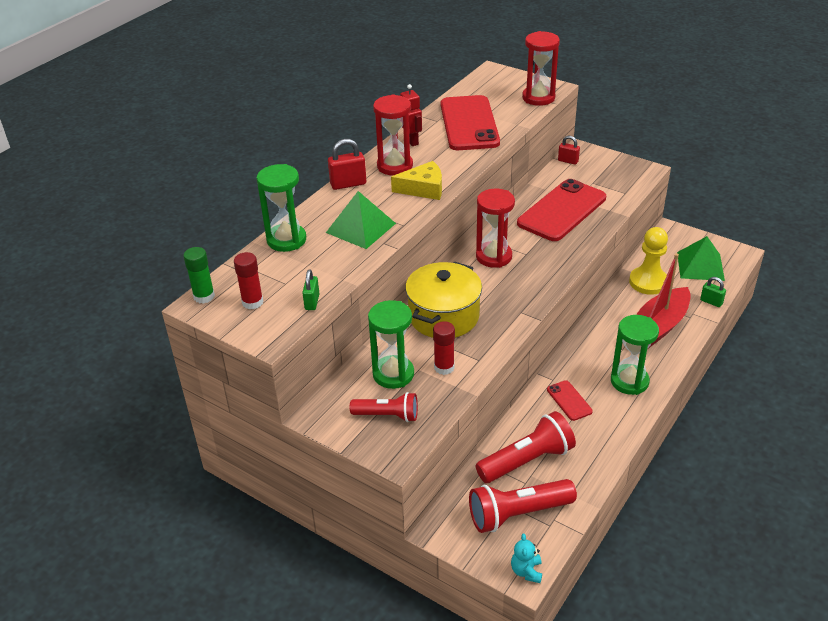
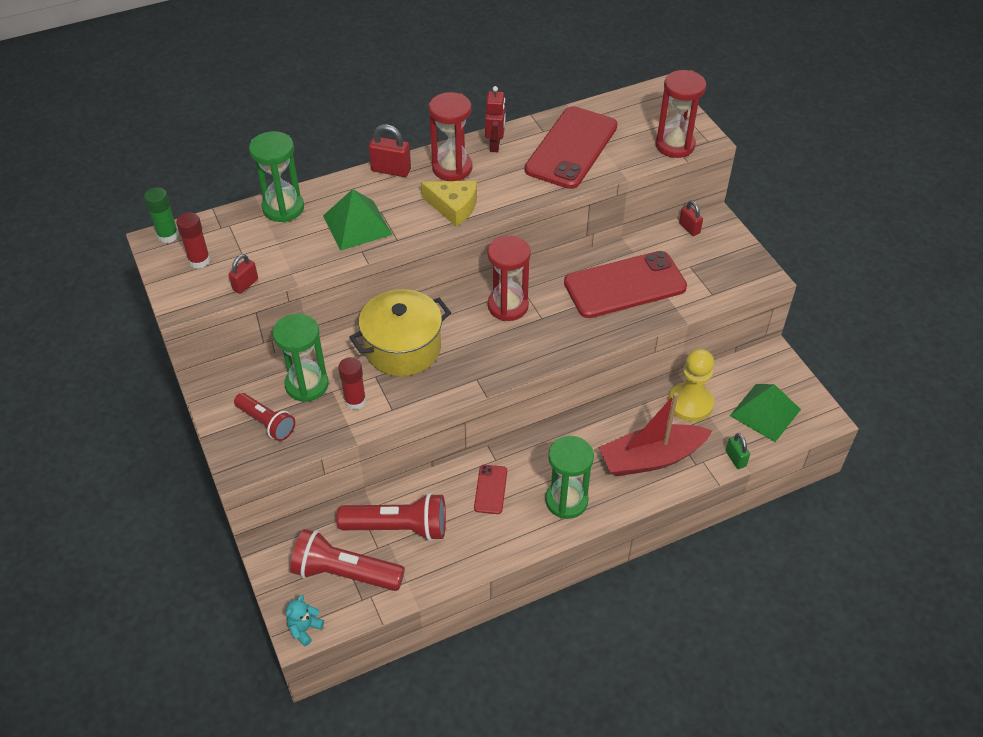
camera: 30 degrees right, 10 degrees up
green padlock [302,270,320,310] -> red padlock [229,254,258,294]

